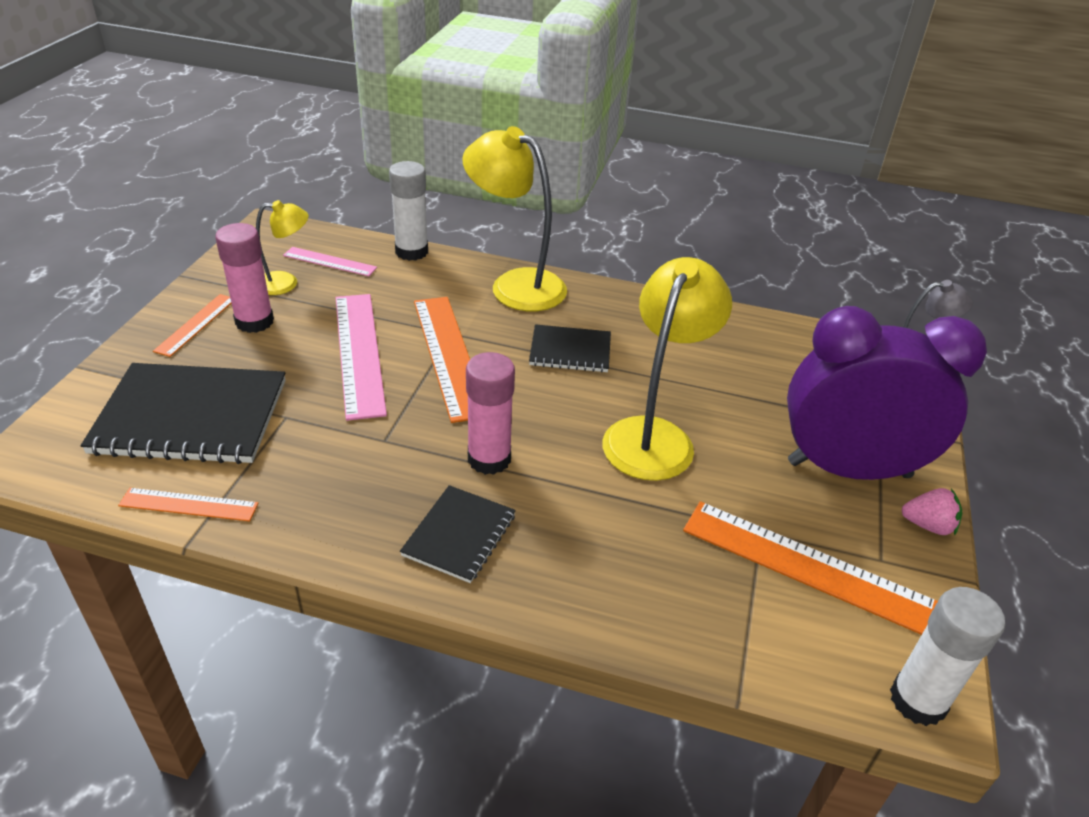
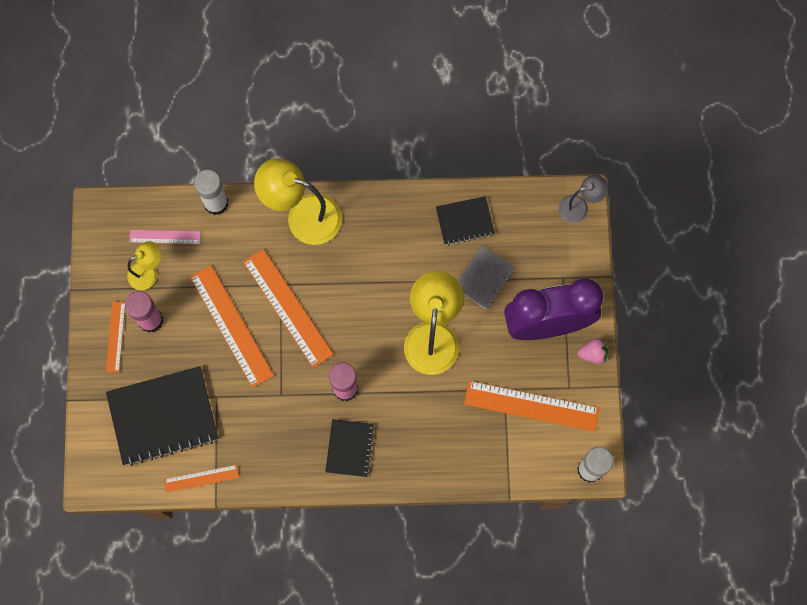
camera: 15 degrees left, 35 degrees up
pink ruler [336,294,387,421] -> orange ruler [190,265,274,388]
black notebook [529,324,611,373] -> black notebook moved to [436,196,495,245]
none -> grey notebook [457,246,515,309]

